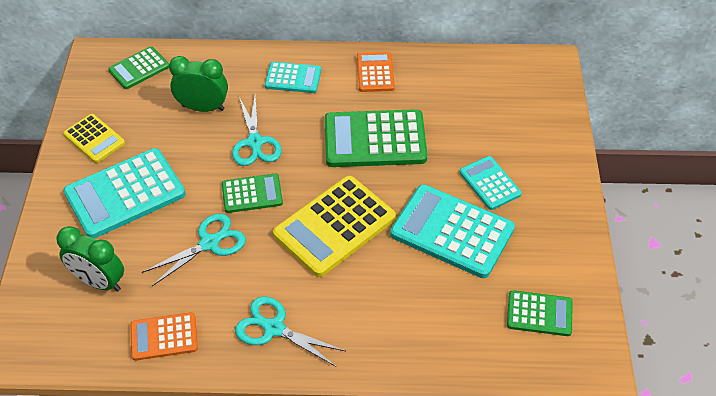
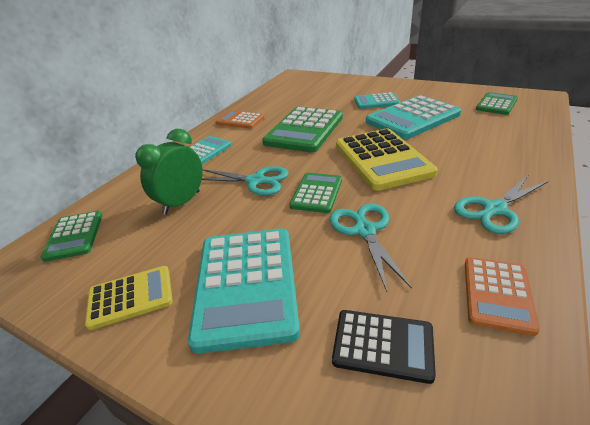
camera: 60 degrees left, 15 degrees down
green clock [56,226,124,292] -> black calculator [332,310,436,384]

